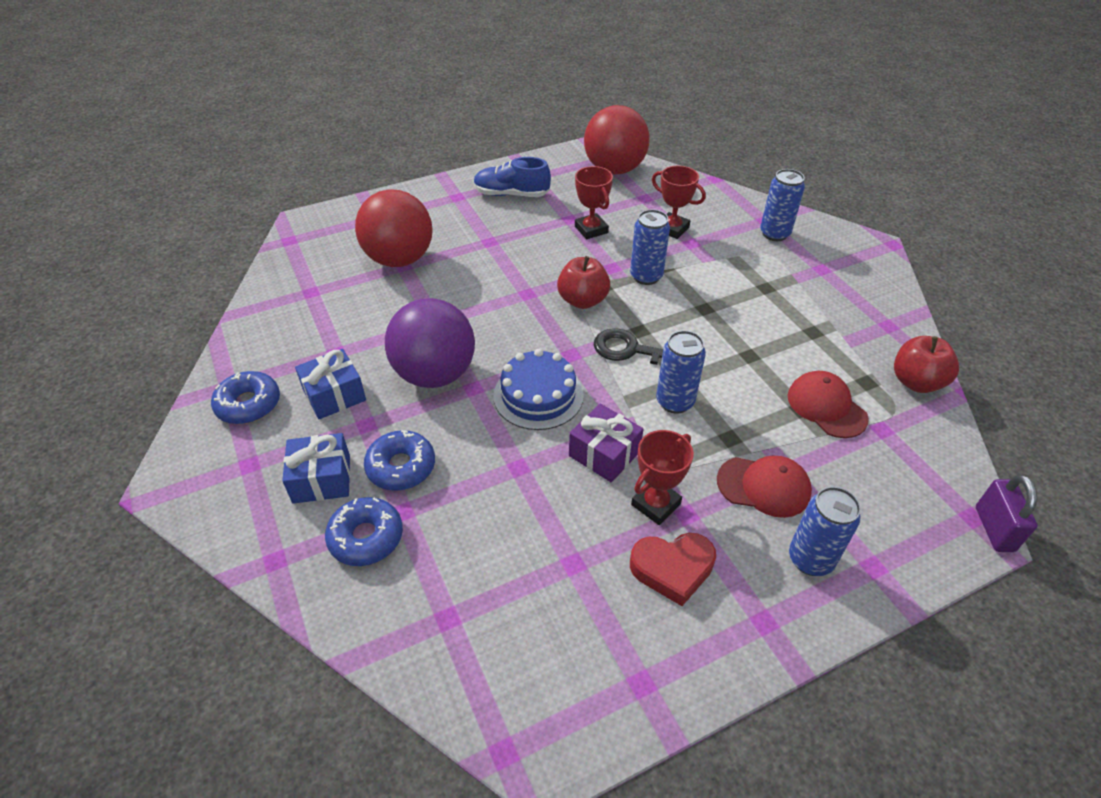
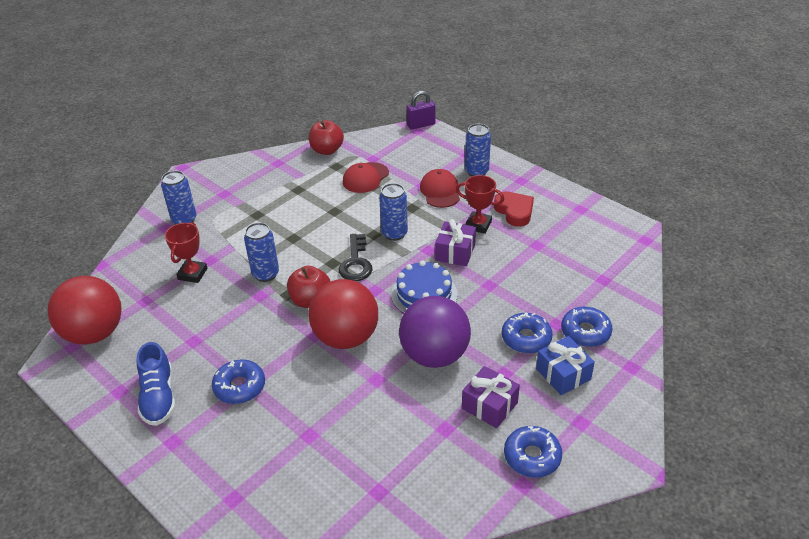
camera: 110 degrees left, 5 degrees down
blue gift [295,349,366,419] -> purple gift [462,366,520,428]
red ball [355,189,433,267] -> red ball moved to [308,279,378,349]
red trophy [575,166,613,239] -> none
none -> blue donut [212,359,265,404]

